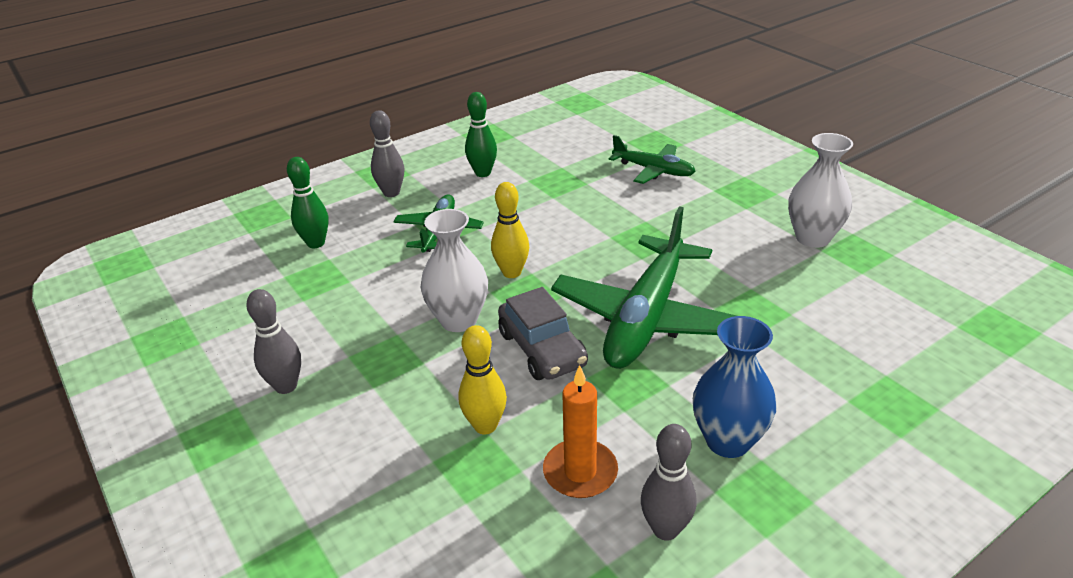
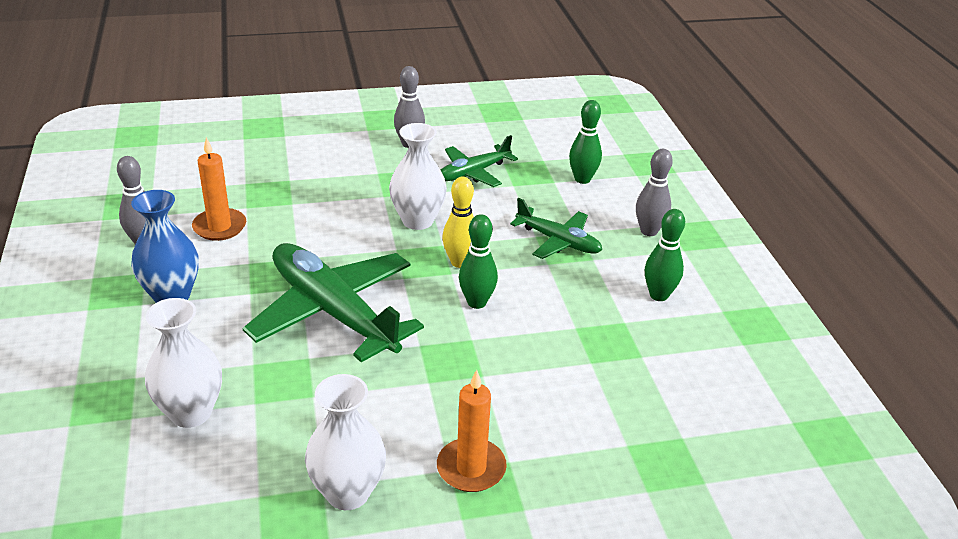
camera: 110 degrees right, 0 degrees up
yellow bowling pin [458,325,507,434] -> none
grey car [498,287,588,380] -> none
green plane [609,135,696,184] -> green plane moved to [441,135,518,187]
none -> white vase [145,298,222,428]
none -> orange candle [437,370,507,492]
none -> green bowling pin [459,214,498,309]

